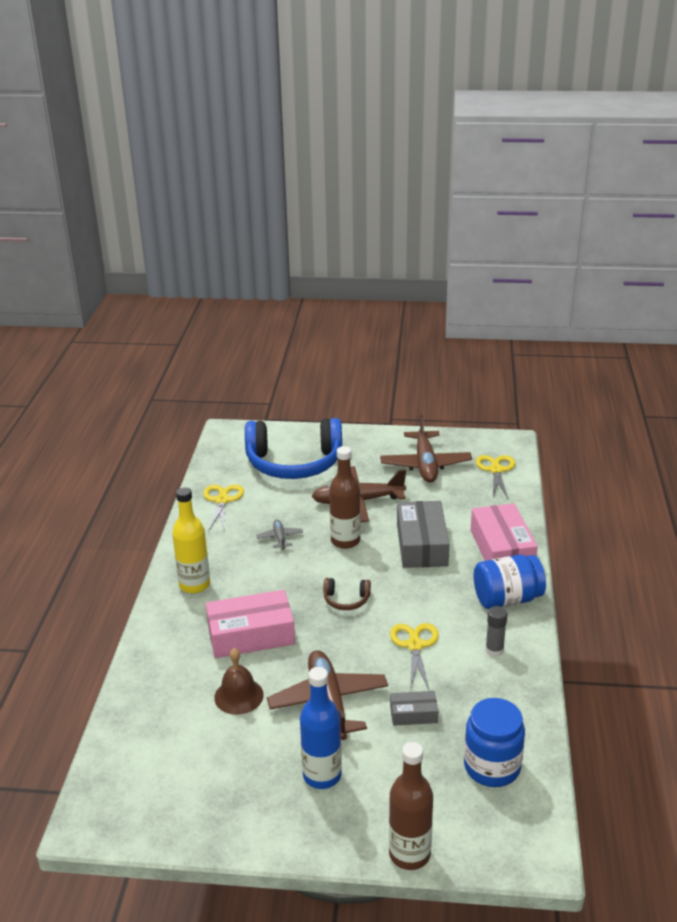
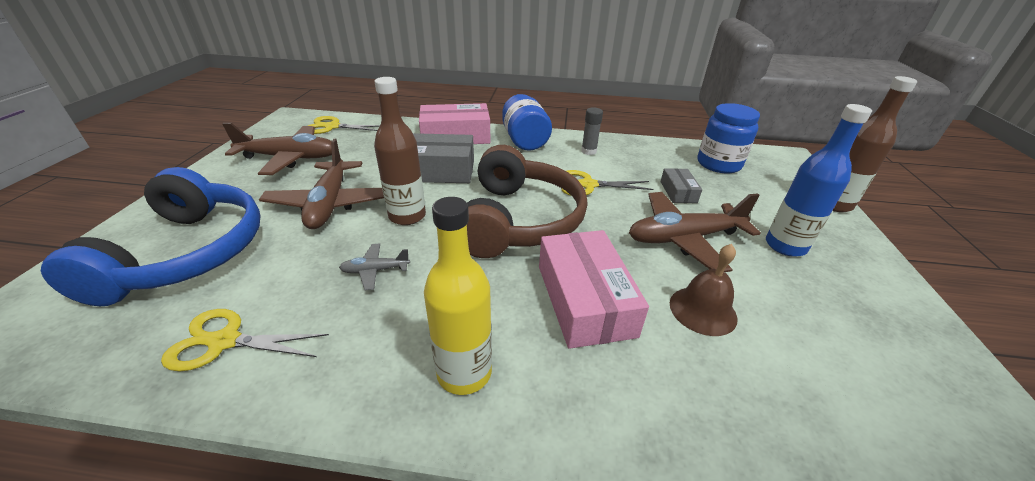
camera: 90 degrees left, 5 degrees up
brown headphones [323,578,371,610] -> brown headphones [467,145,587,258], size x2.49

